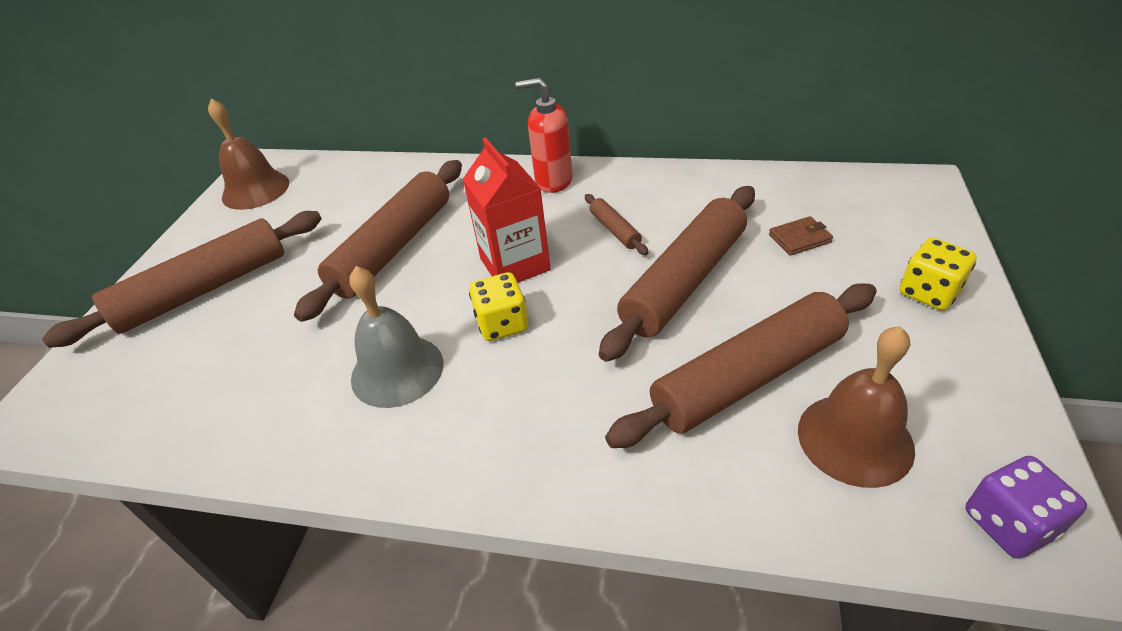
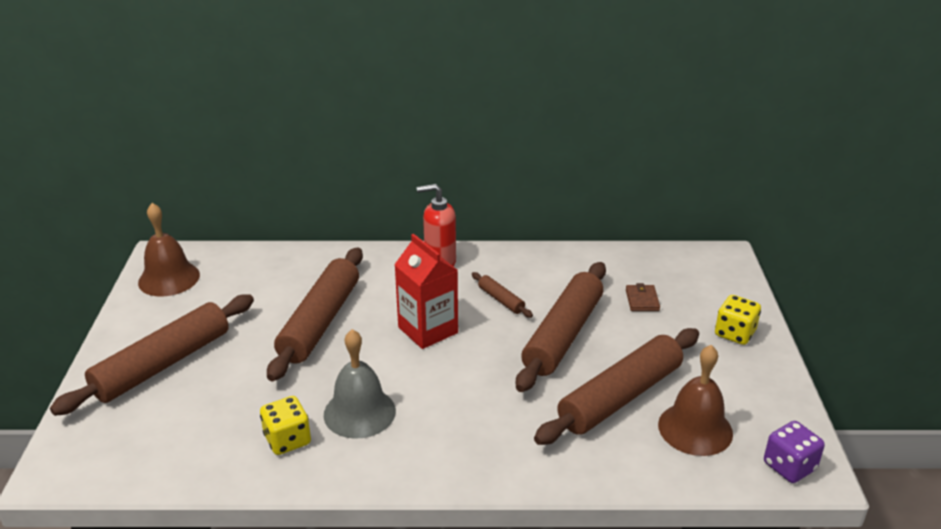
camera: 15 degrees left, 10 degrees down
yellow dice [469,272,528,341] -> yellow dice moved to [260,396,311,455]
brown wallet [769,216,833,256] -> brown wallet turned 60 degrees counterclockwise [626,283,660,311]

